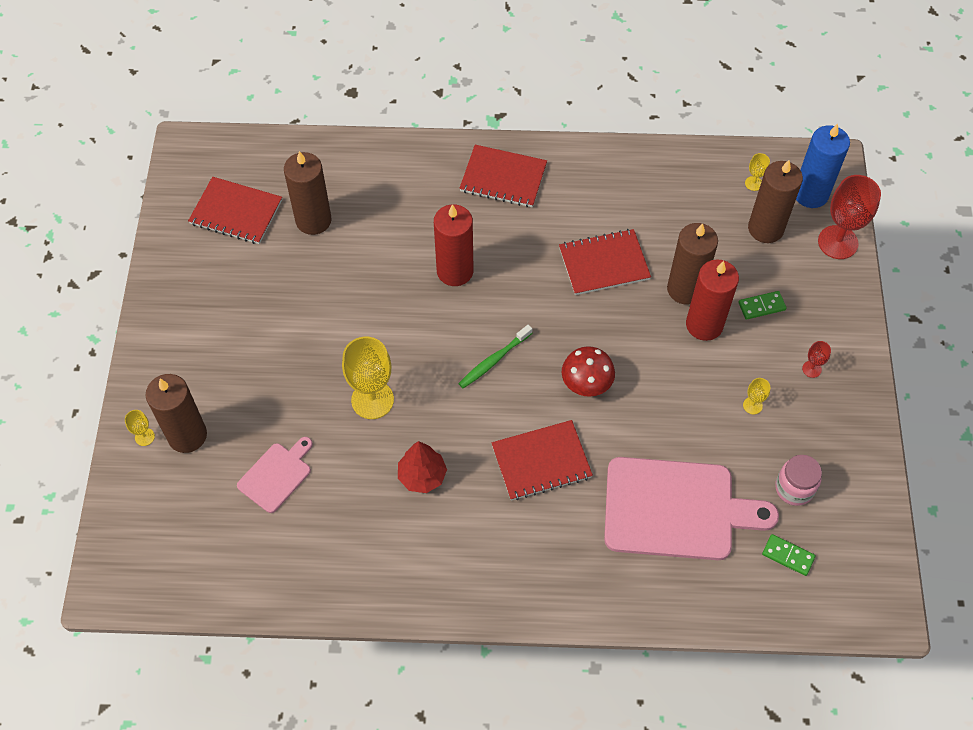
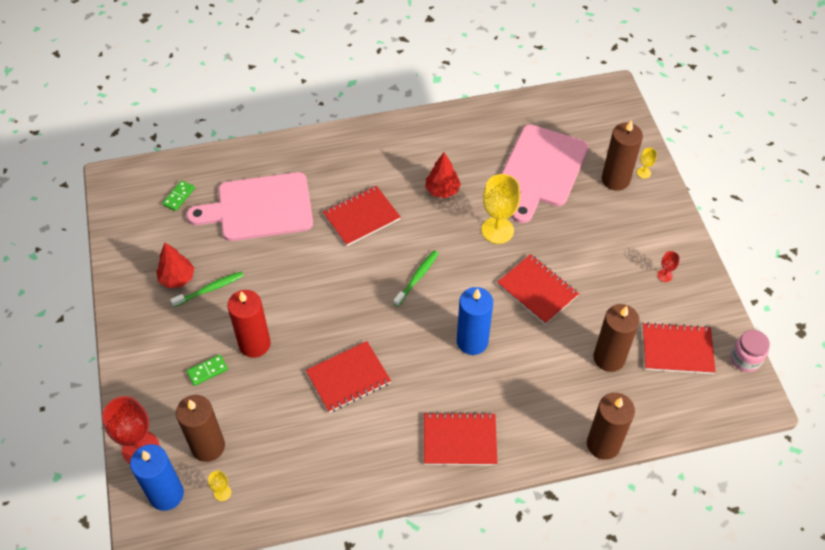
camera: 165 degrees right, 5 degrees down
pink cutting board [237,437,313,513] -> pink cutting board [502,125,588,223], size x1.99
red candle [434,204,473,286] -> blue candle [457,287,493,355]
red mushroom [562,346,615,397] -> none
brown candle [667,223,718,304] -> brown candle moved to [587,393,635,460]
yellow goblet [743,378,771,414] -> green toothbrush [170,271,244,307]
green domino [762,534,816,576] -> green domino turned 75 degrees counterclockwise [162,180,195,211]
pink jar [775,455,822,506] -> pink jar moved to [731,330,770,372]
red goblet [802,341,831,378] -> red goblet moved to [657,251,680,282]
none -> red tree [156,243,194,288]
none -> red notebook [497,254,579,325]

